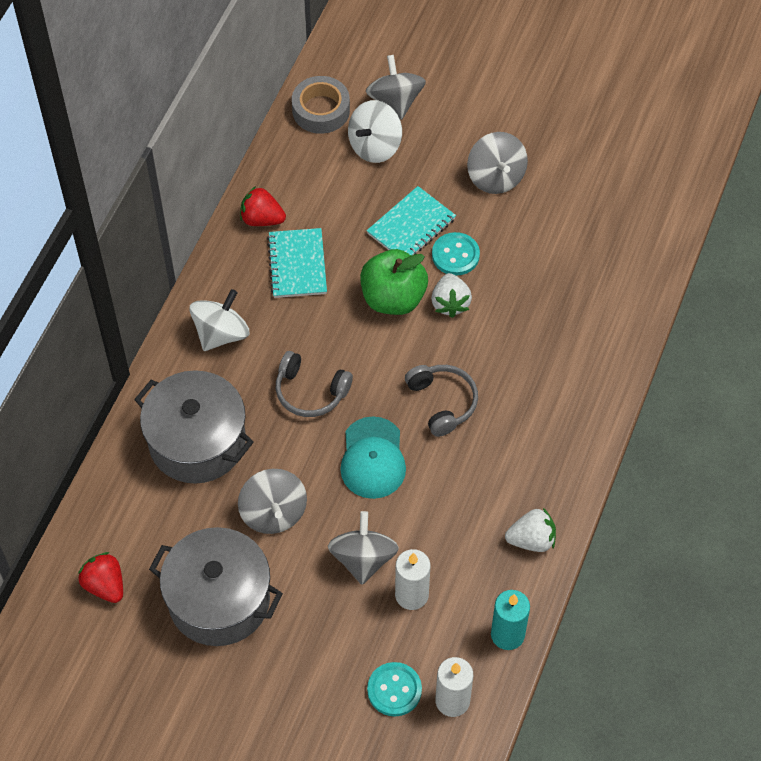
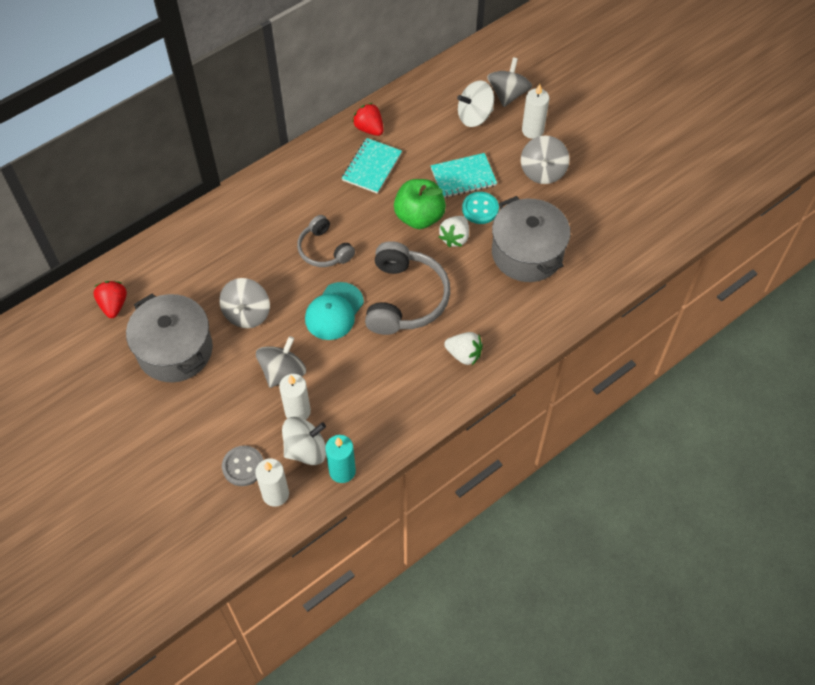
camera: 30 degrees right, 0 degrees up
grey pot [134,370,253,484] -> grey pot moved to [492,196,570,282]
white spinning top [189,289,250,351] -> white spinning top moved to [282,417,326,465]
grey tape [292,76,350,134] -> none
turquoise button [367,662,422,716] -> grey button [222,446,263,486]
grey headphones [405,365,478,437] -> grey headphones [365,241,450,335], size x1.66
white strawberry [505,508,556,552] -> white strawberry moved to [444,332,483,365]
none -> white candle [522,84,549,139]

